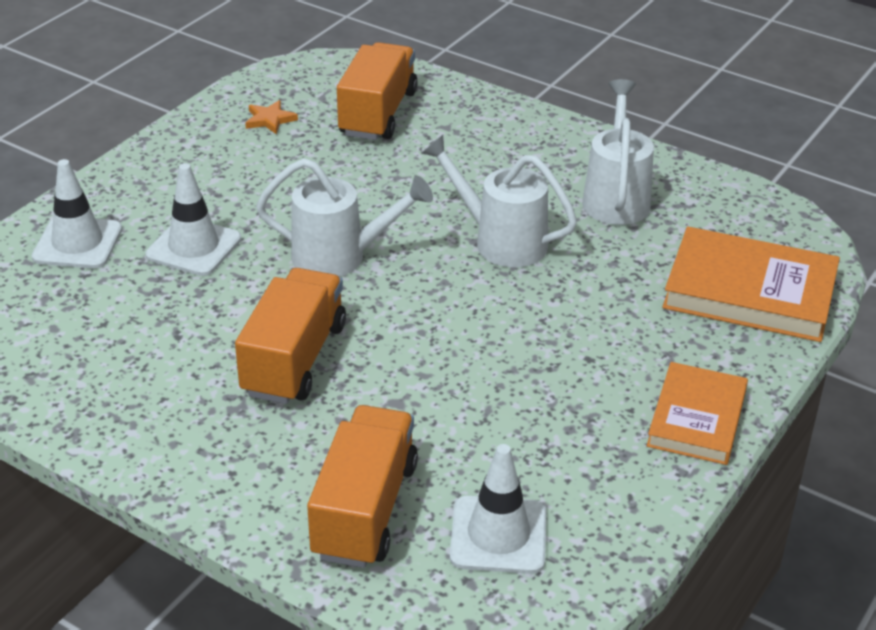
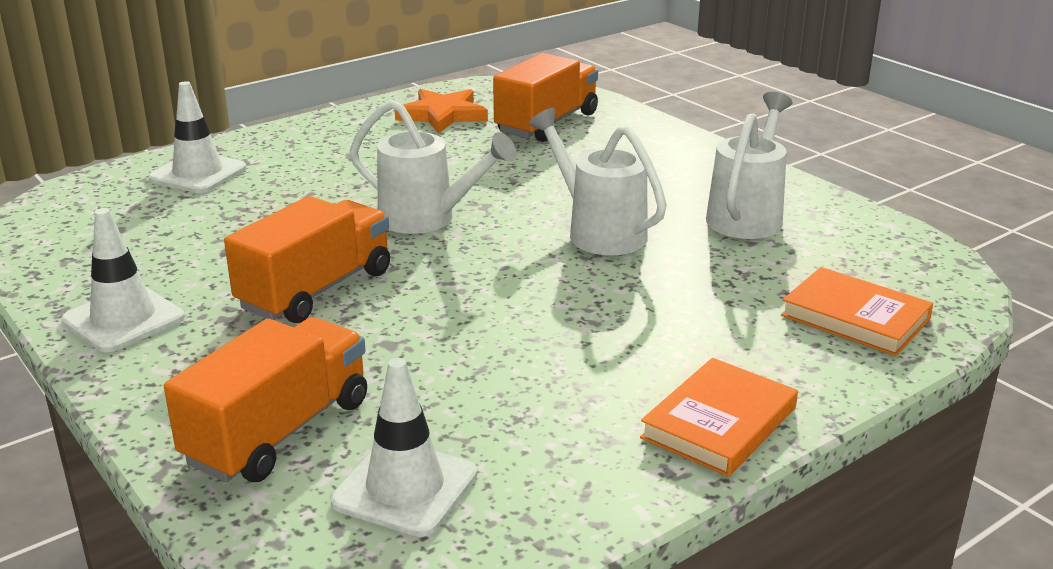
camera: 20 degrees right, 10 degrees down
white traffic cone [145,163,241,276] -> white traffic cone moved to [61,208,185,352]
orange star [245,100,298,134] -> orange star [395,89,488,134], size x1.77
orange book [662,226,840,342] -> orange book [781,267,933,356], size x0.65

